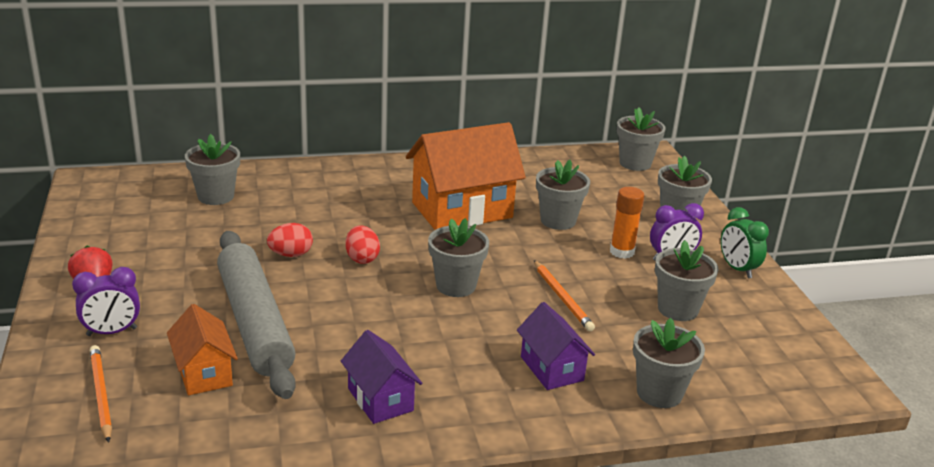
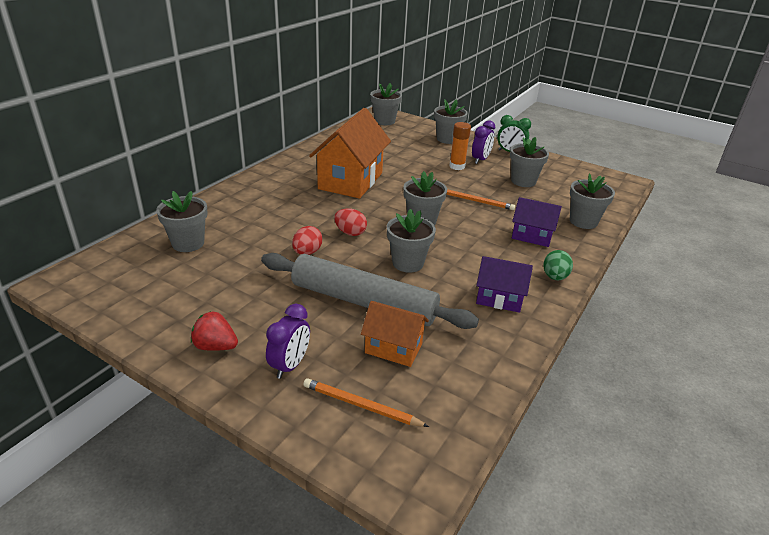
camera: 45 degrees left, 5 degrees up
grey flower pot [536,160,590,230] -> grey flower pot moved to [387,209,436,273]
none -> green egg [543,250,573,280]

